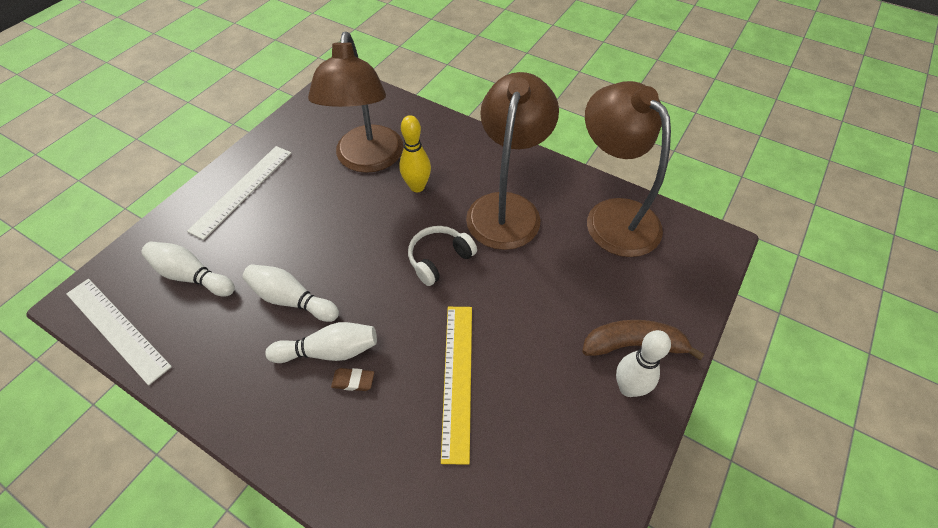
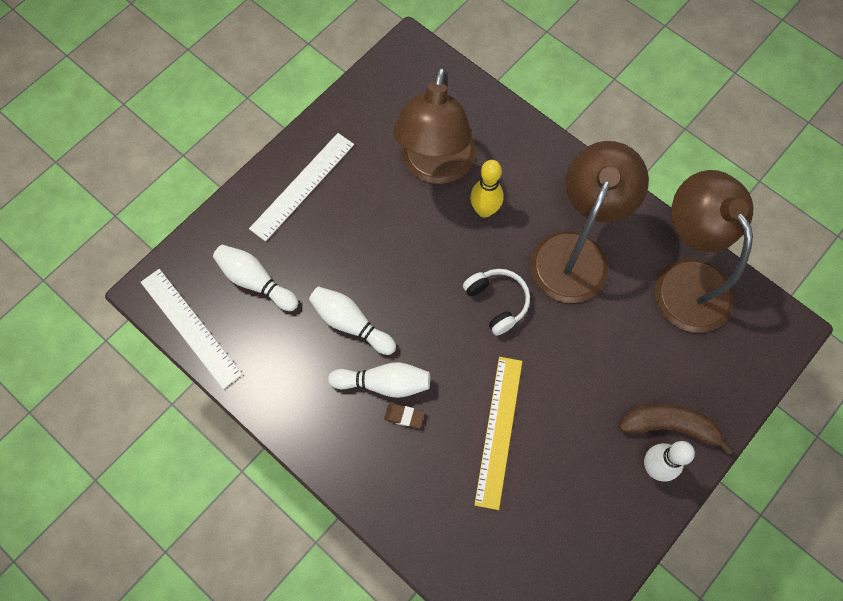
camera: 10 degrees right, 15 degrees up
white headphones [408,226,477,286] -> white headphones turned 90 degrees clockwise [463,269,530,336]

